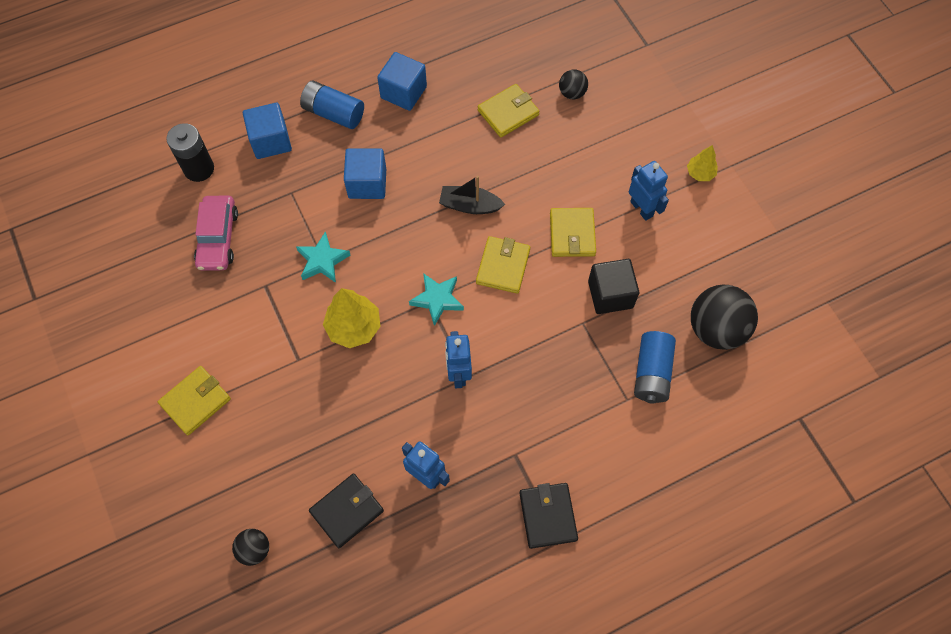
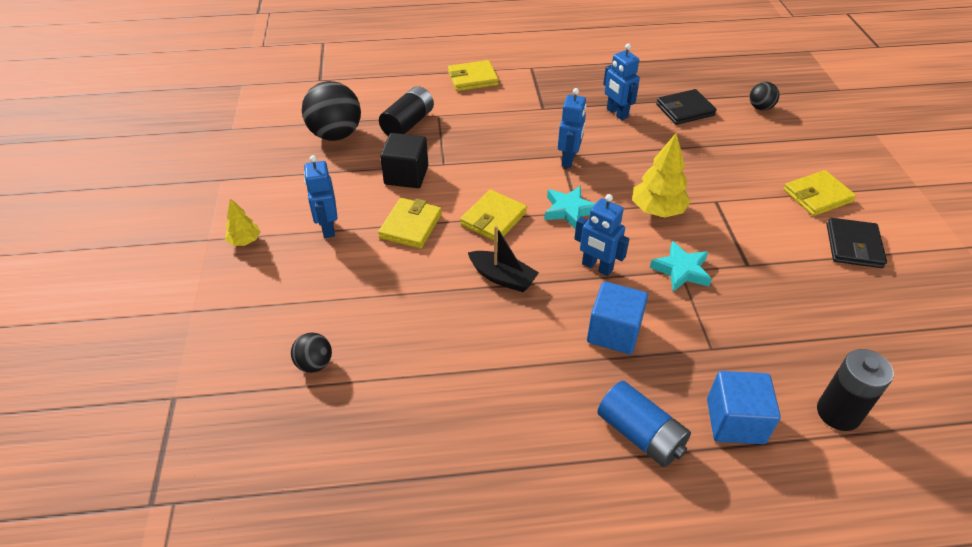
camera: 160 degrees left, 20 degrees down
pink car [194,196,238,271] -> none
blue cube [377,52,427,111] -> none
yellow wallet [478,84,540,138] -> yellow wallet moved to [448,60,499,91]
black wallet [519,483,578,549] -> black wallet moved to [827,218,887,268]
blue battery [634,331,676,403] -> black battery [379,86,434,136]
none -> blue robot [574,194,629,276]

